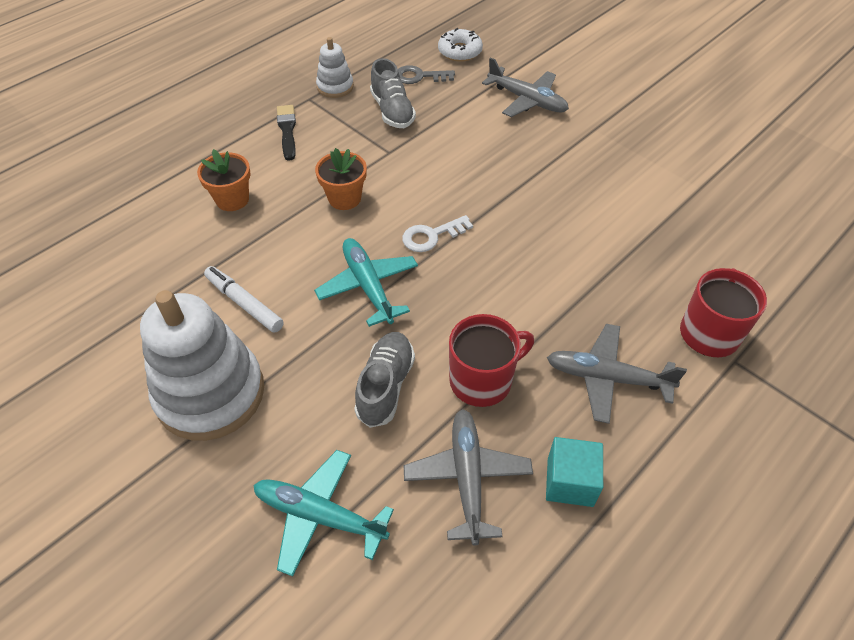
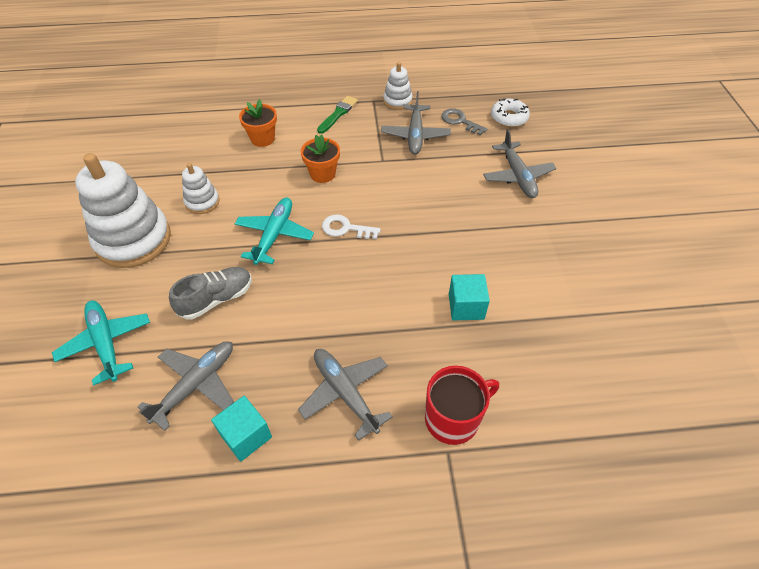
camera: 40 degrees right, 0 degrees up
white marker [204,266,284,333] -> white stacking toy [182,163,220,214]
black brush [277,105,296,161] -> green brush [317,96,358,134]
grey shoe [370,58,416,128] -> grey plane [381,91,451,154]
red mug [449,314,534,407] -> none
none -> turquoise cube [449,274,490,320]

